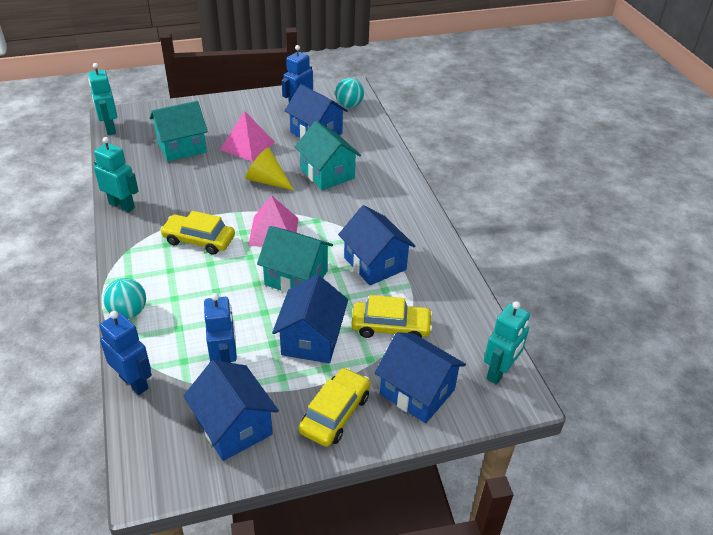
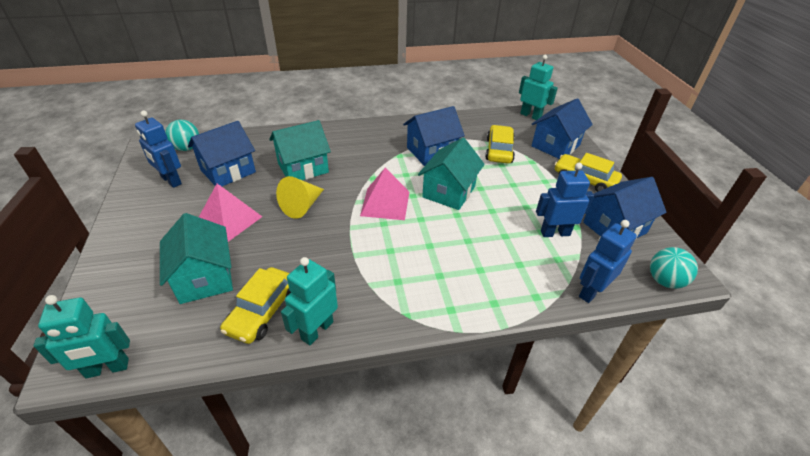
camera: 85 degrees left, 0 degrees up
turquoise ball [103,278,146,319] -> turquoise ball moved to [650,247,698,289]
yellow car [160,211,235,255] -> yellow car moved to [220,267,291,344]
blue house [272,275,348,363] -> none

